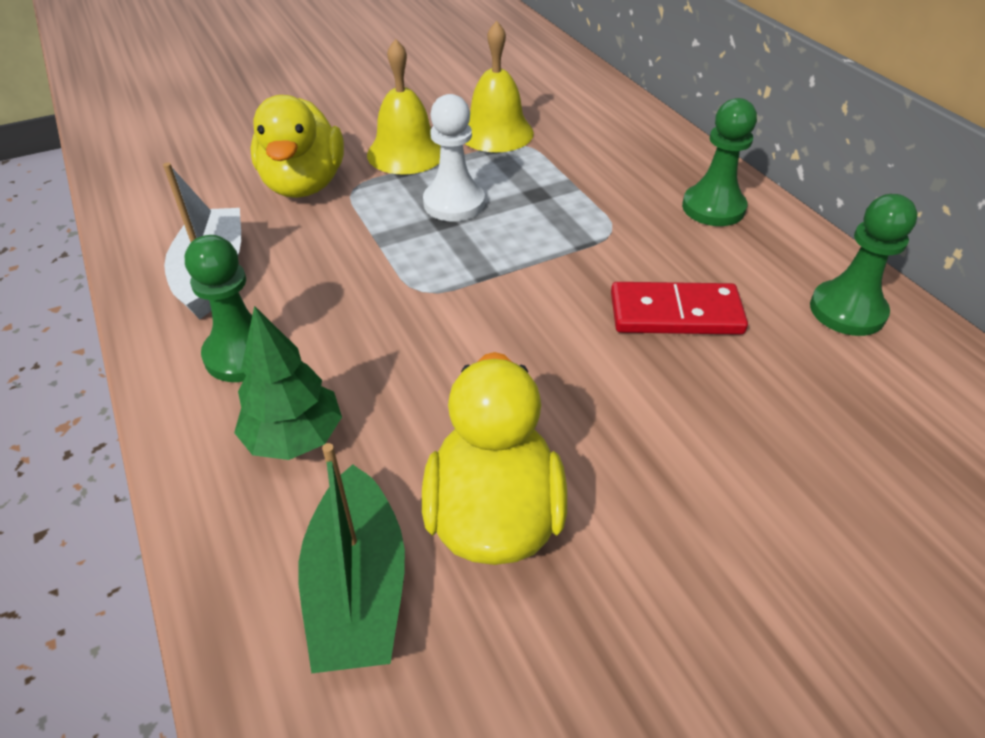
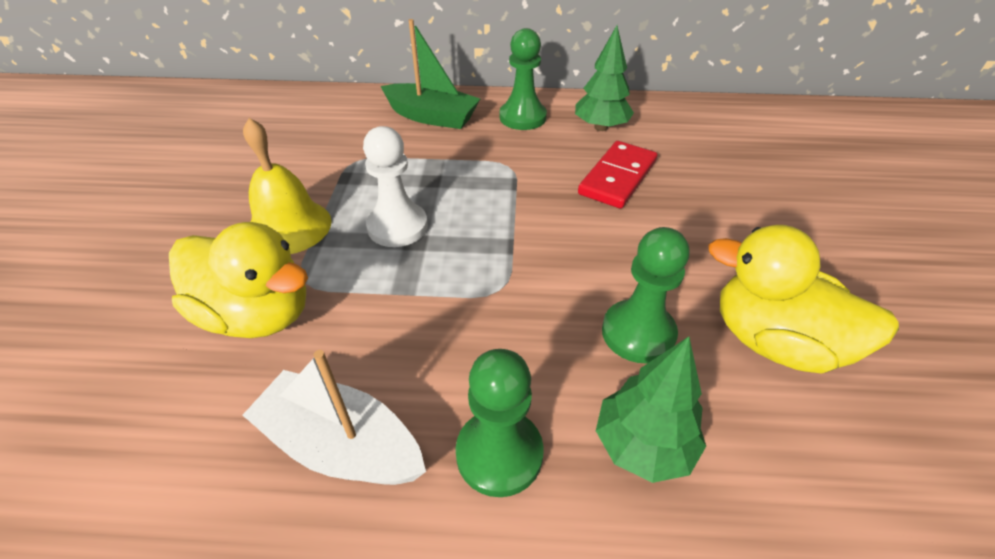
camera: 60 degrees left, 0 degrees up
green boat [299,443,405,673] -> green boat moved to [380,19,480,129]
yellow bell [465,21,534,152] -> none
green pawn [810,194,918,336] -> green pawn moved to [602,227,689,363]
none -> green tree [575,25,634,131]

